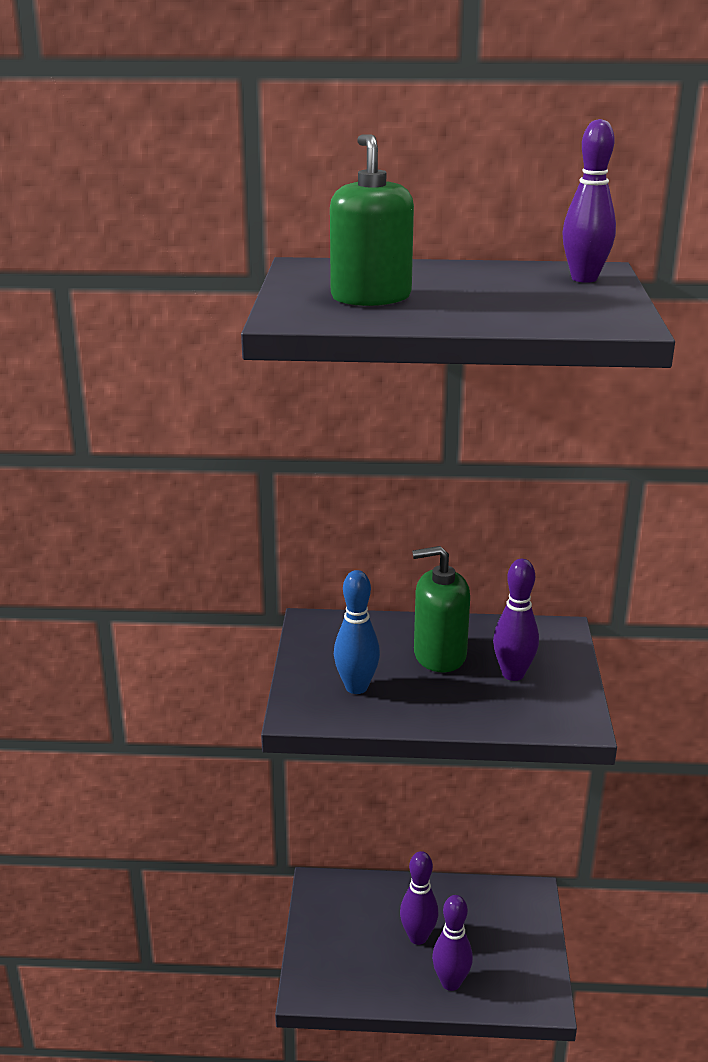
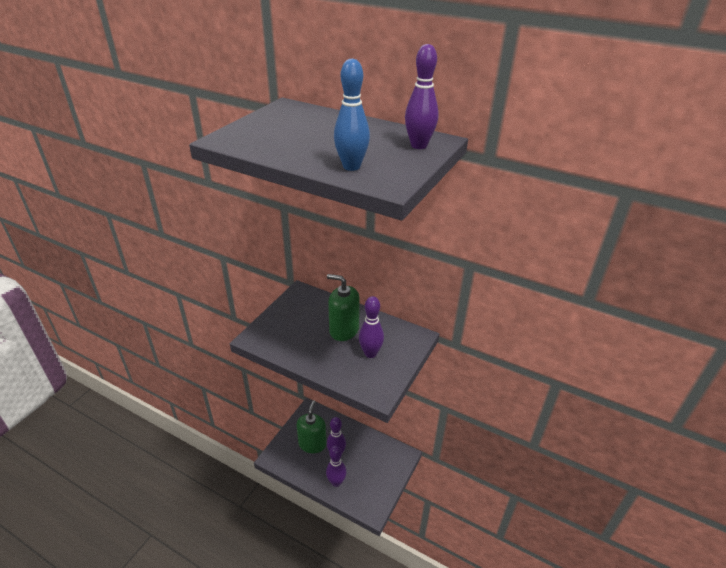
camera: 25 degrees right, 10 degrees up
green soap dispenser [330,134,414,306] -> green soap dispenser moved to [297,400,327,453]
blue bowling pin [334,570,380,694] -> blue bowling pin moved to [334,59,370,171]

